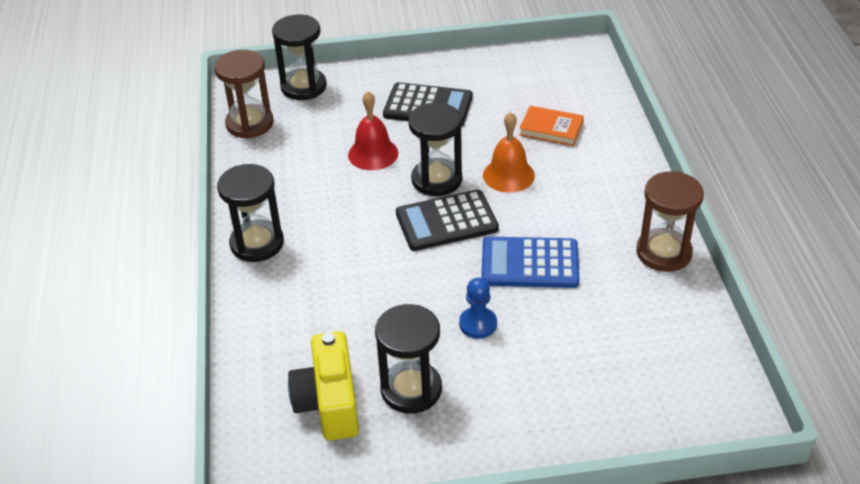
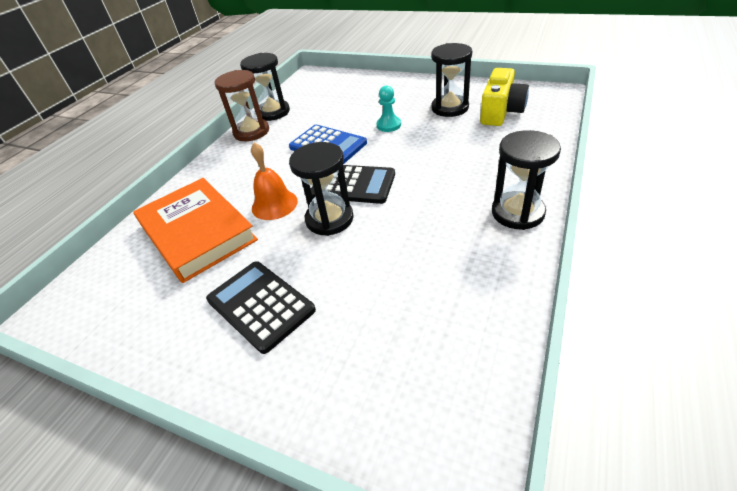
camera: 145 degrees left, 0 degrees up
brown hourglass [214,50,274,139] -> none
black hourglass [272,15,327,100] -> black hourglass moved to [240,53,290,121]
red bell [348,91,398,170] -> none
blue pawn [459,278,497,339] -> turquoise pawn [376,86,401,132]
orange book [519,106,584,146] -> orange book [133,178,258,283], size x2.04

